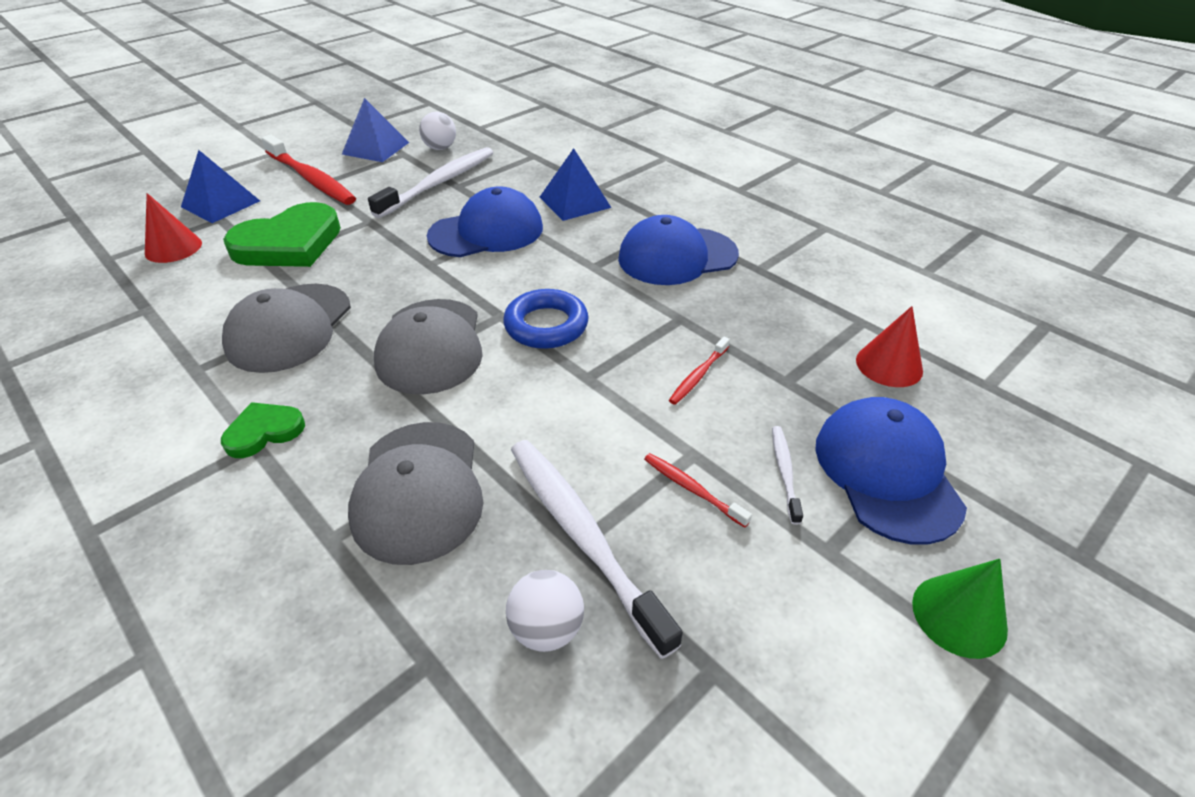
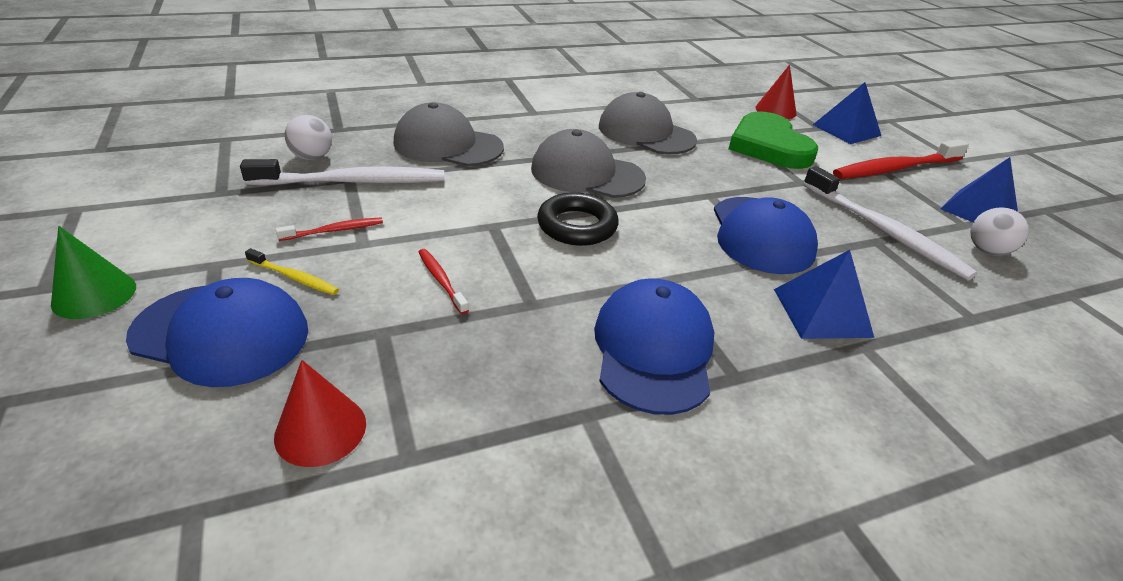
camera: 110 degrees right, 5 degrees down
green heart [221,402,305,458] -> none
blue ring [503,289,589,349] -> black ring [537,192,619,246]
white toothbrush [772,426,803,525] -> yellow toothbrush [245,248,339,295]

